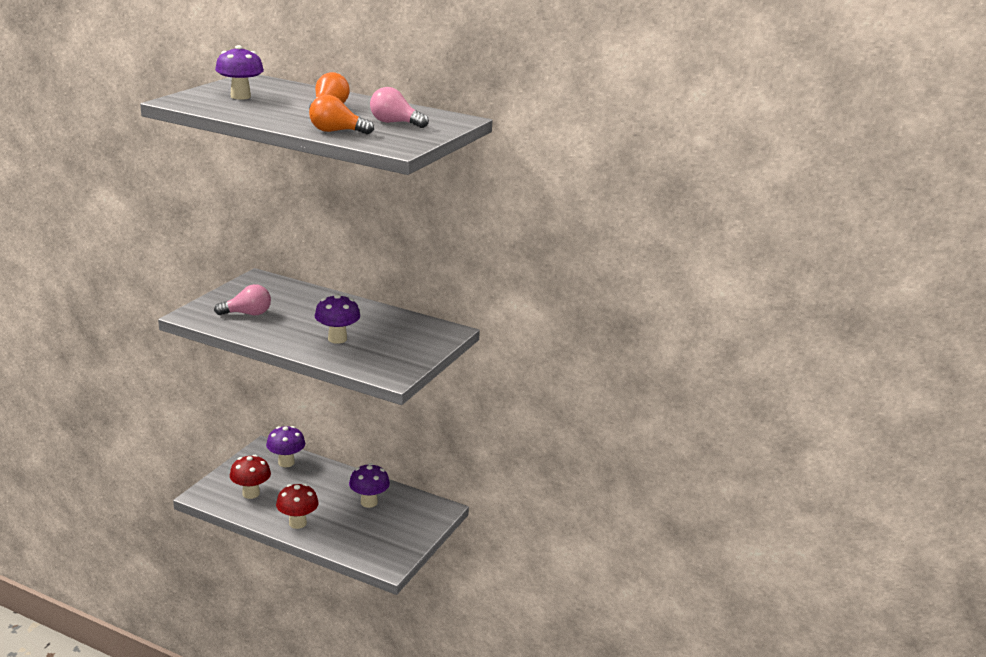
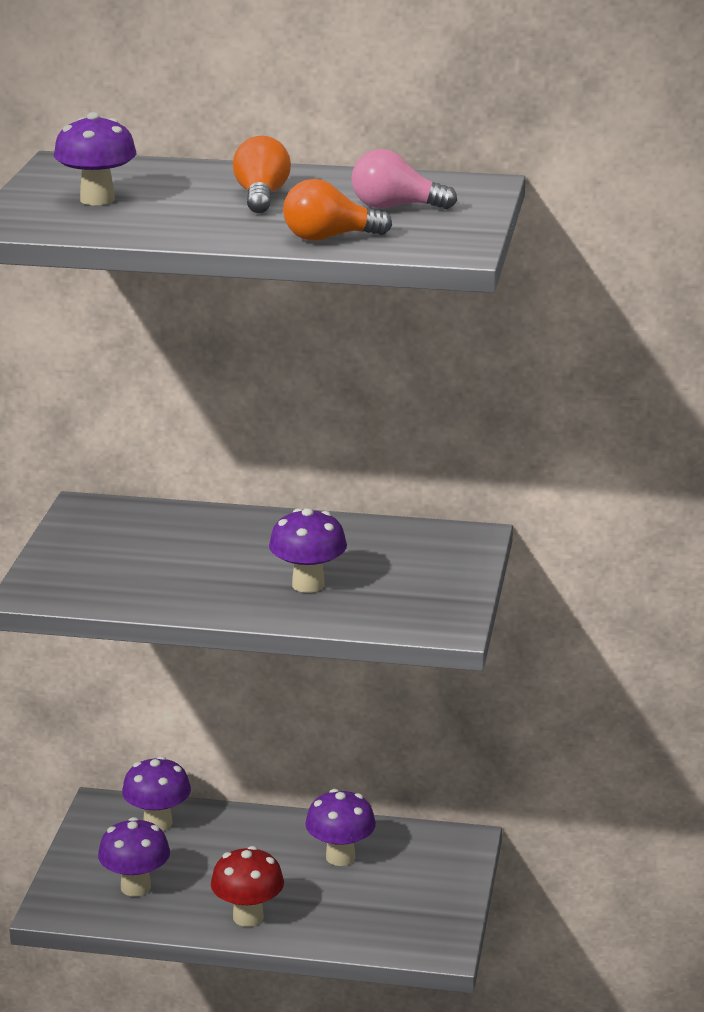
camera: 15 degrees left, 0 degrees up
pink light bulb [214,284,271,315] -> none
red mushroom [230,455,271,499] -> purple mushroom [98,817,170,897]

